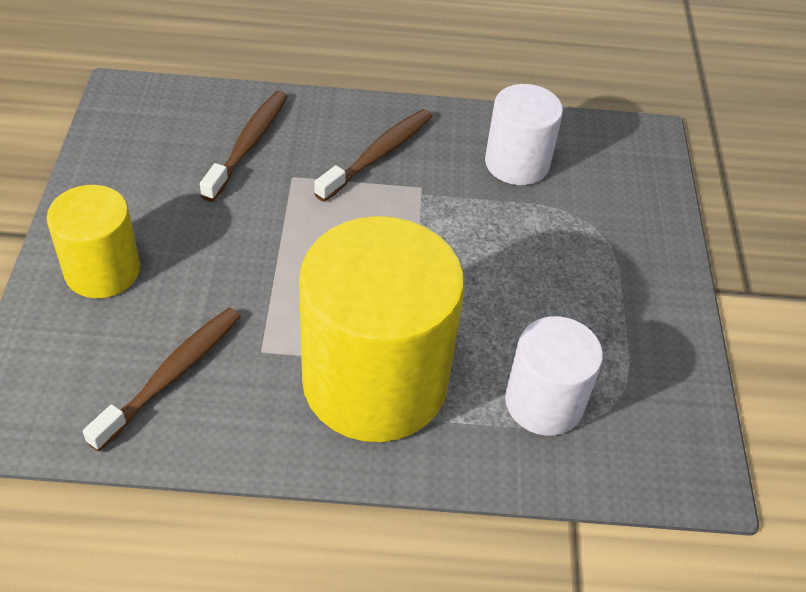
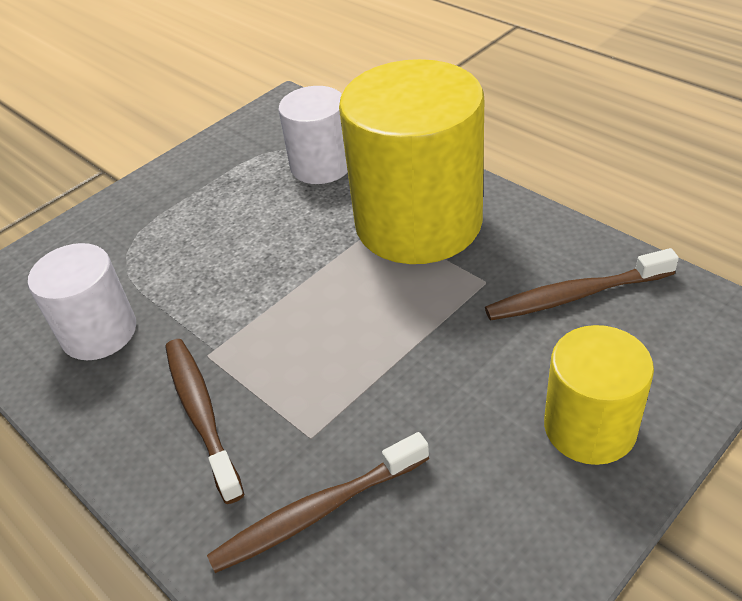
camera: 130 degrees left, 5 degrees down
brown toothbrush [314,109,432,202] -> brown toothbrush turned 75 degrees clockwise [165,339,245,504]

